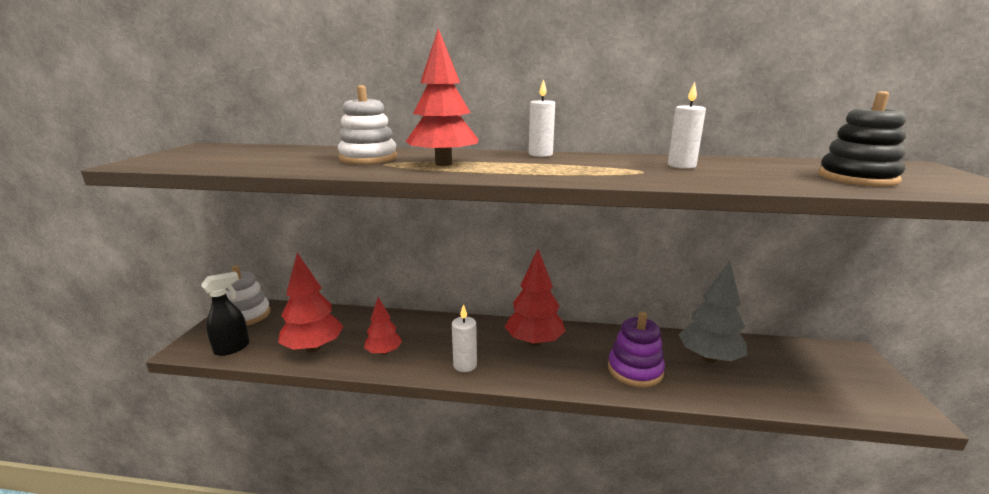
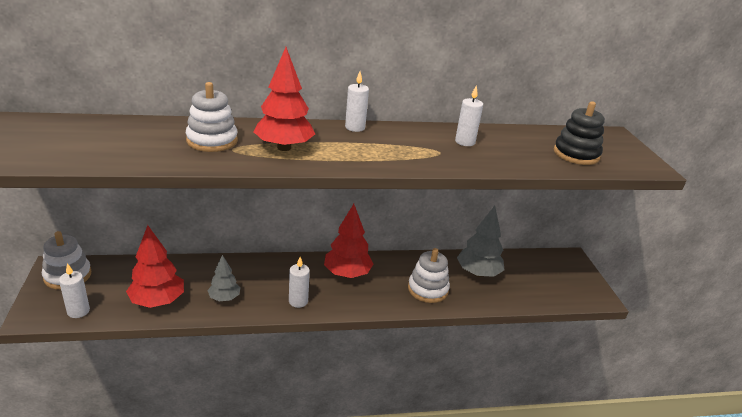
camera: 20 degrees left, 10 degrees up
black spray bottle [201,272,250,356] -> white candle [59,263,90,318]
red tree [364,297,402,355] -> grey tree [207,255,241,302]
purple stacking toy [608,312,665,387] -> white stacking toy [408,248,450,303]

